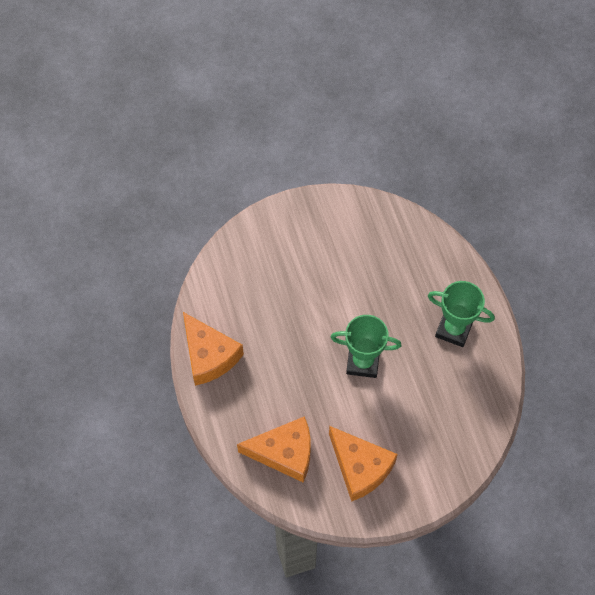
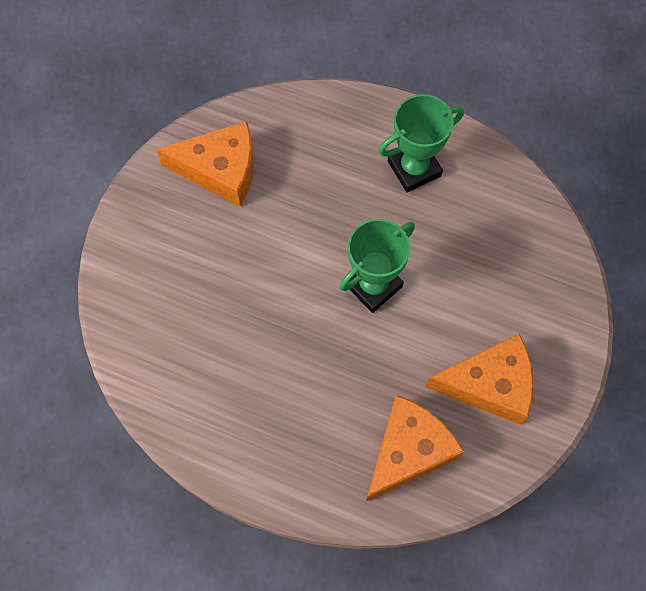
camera: 50 degrees left, 5 degrees up
orange cheese [183,312,244,386] -> orange cheese moved to [156,121,254,207]

